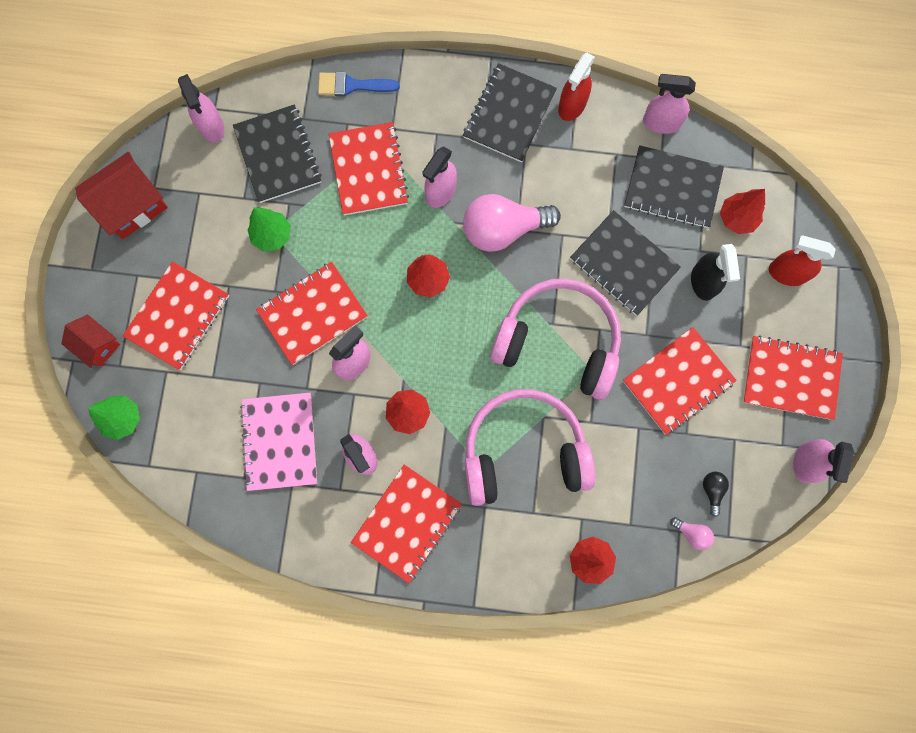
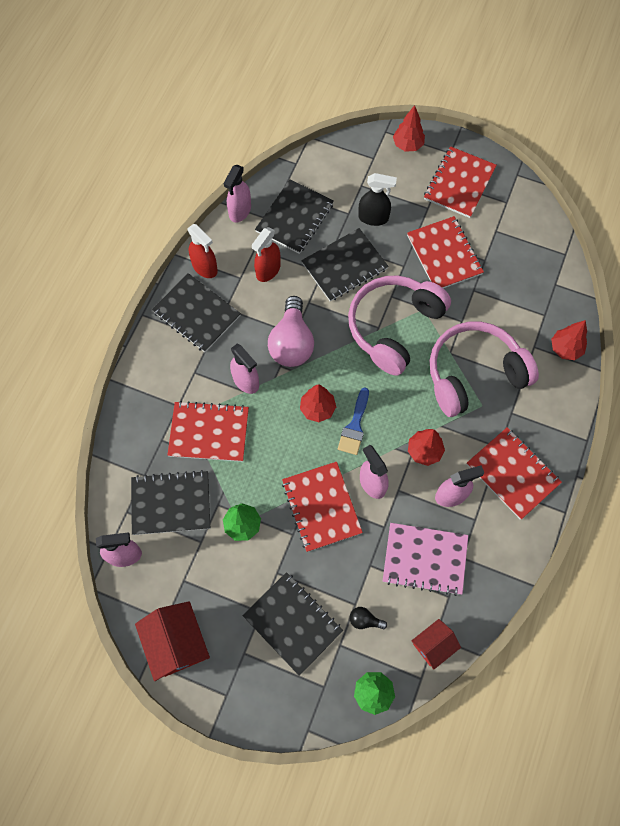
camera: 75 degrees left, 10 degrees down
red house [61,315,120,368] -> red house moved to [412,619,461,670]
red notebook [123,261,229,370] -> black notebook [242,572,343,676]
blue brush [318,72,400,96] -> blue brush moved to [338,387,369,455]
pink headphones [465,389,595,506] -> pink headphones turned 60 degrees clockwise [430,321,539,417]
pink light bulb [670,517,714,550] -> none
black light bulb [703,472,729,517] -> black light bulb moved to [350,607,387,629]
red tree [720,189,765,234] -> red tree moved to [393,105,425,152]
red spray bottle [769,235,836,286] -> red spray bottle moved to [252,227,280,282]
pink spray bottle [793,439,854,483] -> none

